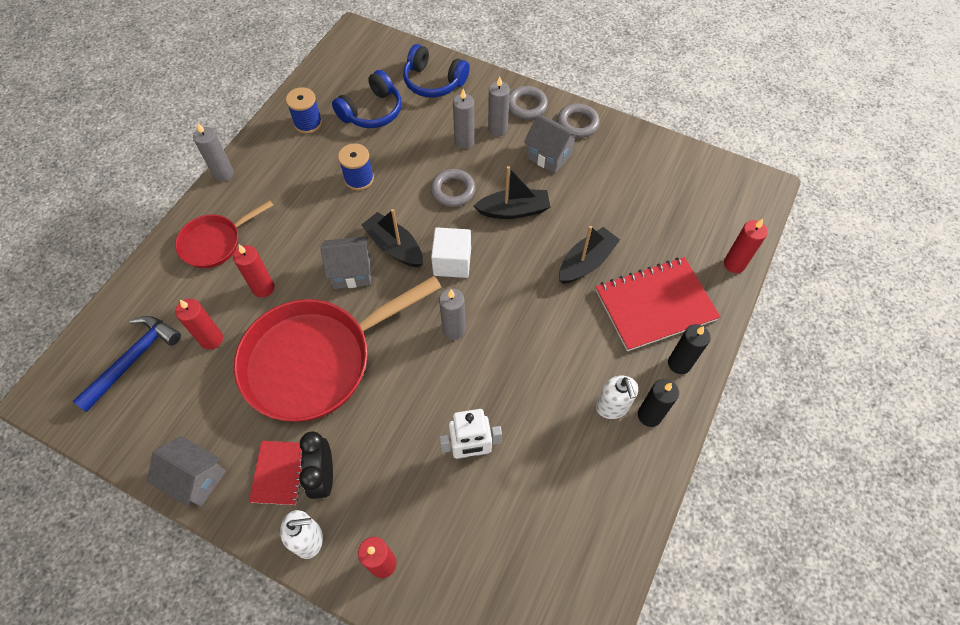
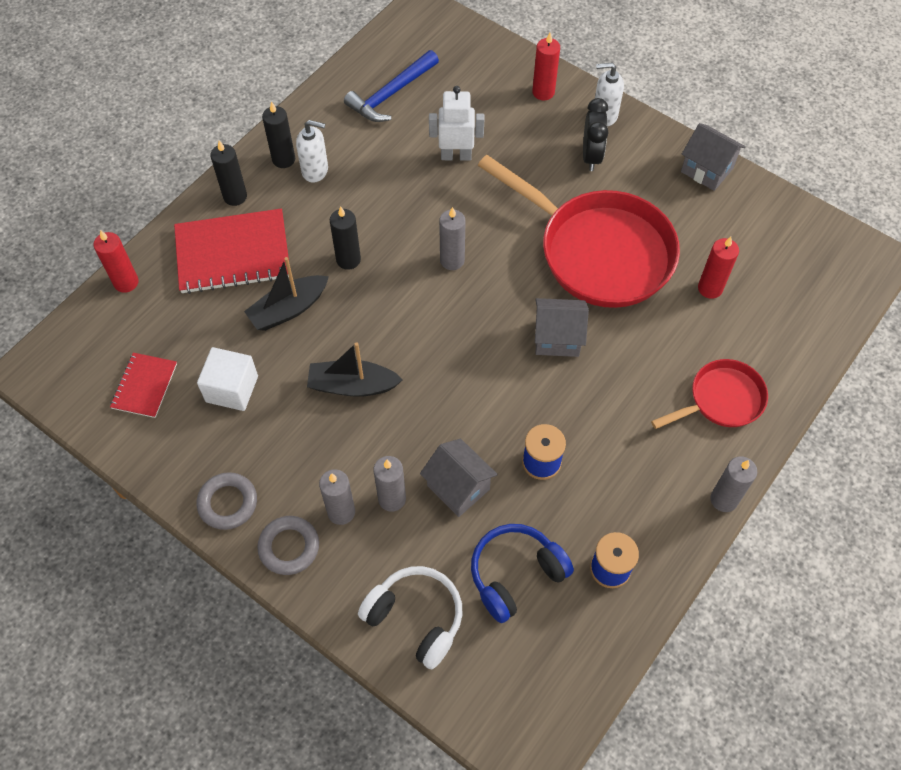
camera: 170 degrees left, 0 degrees up
blue hammer [72,316,181,412] -> blue hammer moved to [344,50,439,122]
red candle [233,245,274,298] -> none
red pan [234,276,442,422] -> red pan turned 60 degrees clockwise [478,155,680,308]
red notebook [249,441,302,505] -> red notebook moved to [110,353,177,418]
black boat [361,209,423,267] -> none
blue headphones [403,44,470,98] -> white headphones [358,566,462,670]
grey ring [431,169,476,207] -> none
white cube [431,227,471,278] -> white cube moved to [197,347,258,411]
grey house [524,115,580,174] -> grey house moved to [420,439,498,517]
white soap dispenser [596,376,638,419] -> white soap dispenser turned 105 degrees clockwise [296,120,328,183]
none -> black candle [330,206,361,270]

